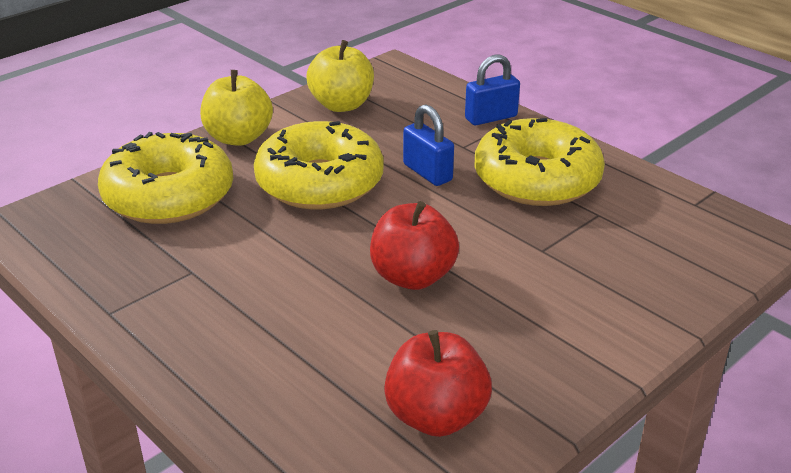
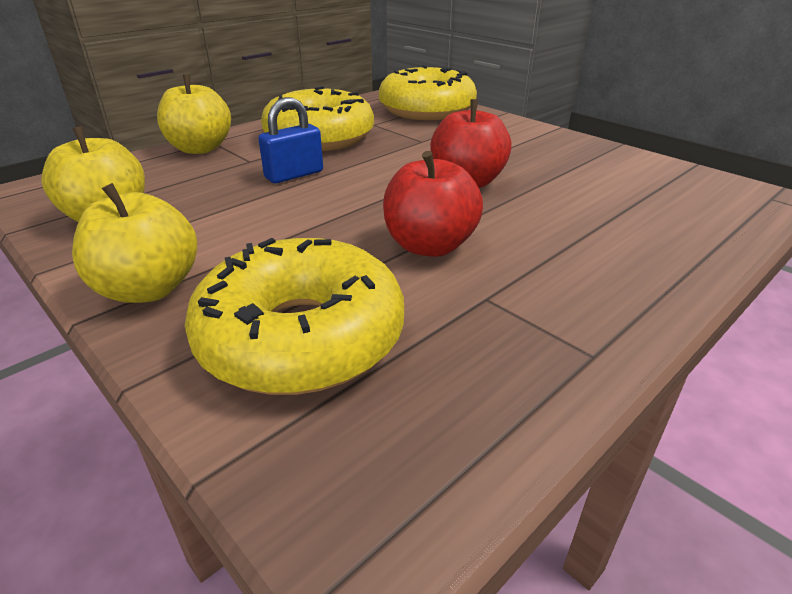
camera: 90 degrees left, 0 degrees up
yellow donut [254,121,383,209] -> yellow donut moved to [379,65,477,120]
red apple [384,330,492,437] -> red apple moved to [383,151,483,257]
blue padlock [465,55,520,125] -> yellow apple [157,74,231,154]

